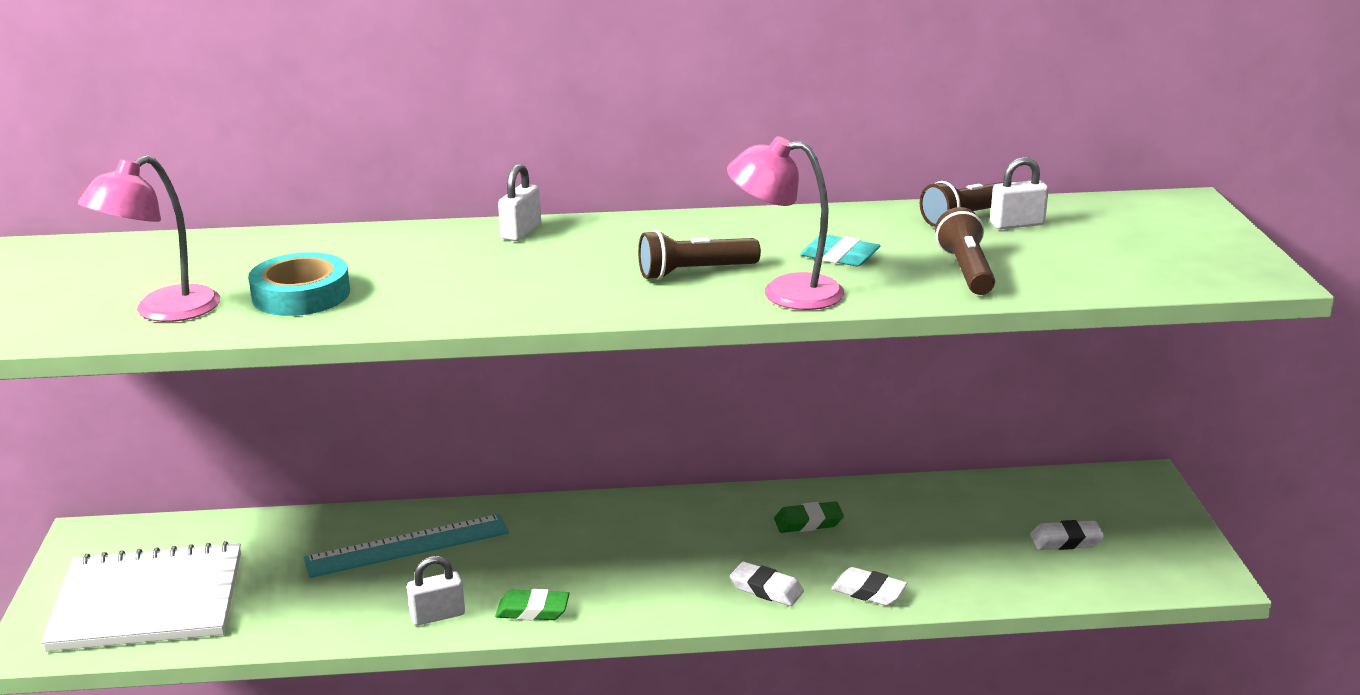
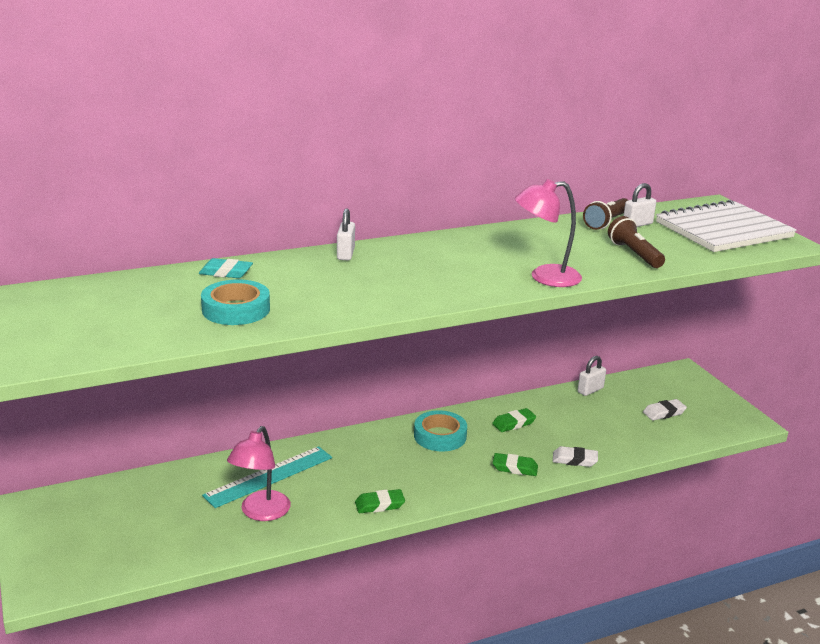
camera: 20 degrees left, 0 degrees up
white notebook [41,541,241,652] -> white notebook moved to [656,200,797,252]
pink lamp [78,155,220,322] -> pink lamp moved to [227,426,291,521]
white padlock [407,556,465,626] -> white padlock moved to [578,356,606,396]
brown flashlight [638,230,761,280] -> none
white eraser [730,561,804,606] -> green eraser [493,453,538,476]
turquoise eraser [800,235,881,266] -> turquoise eraser moved to [199,258,253,278]
none -> turquoise tape [414,410,467,451]

